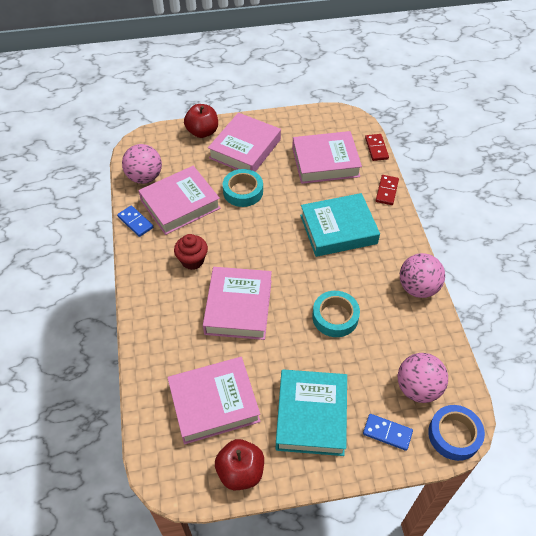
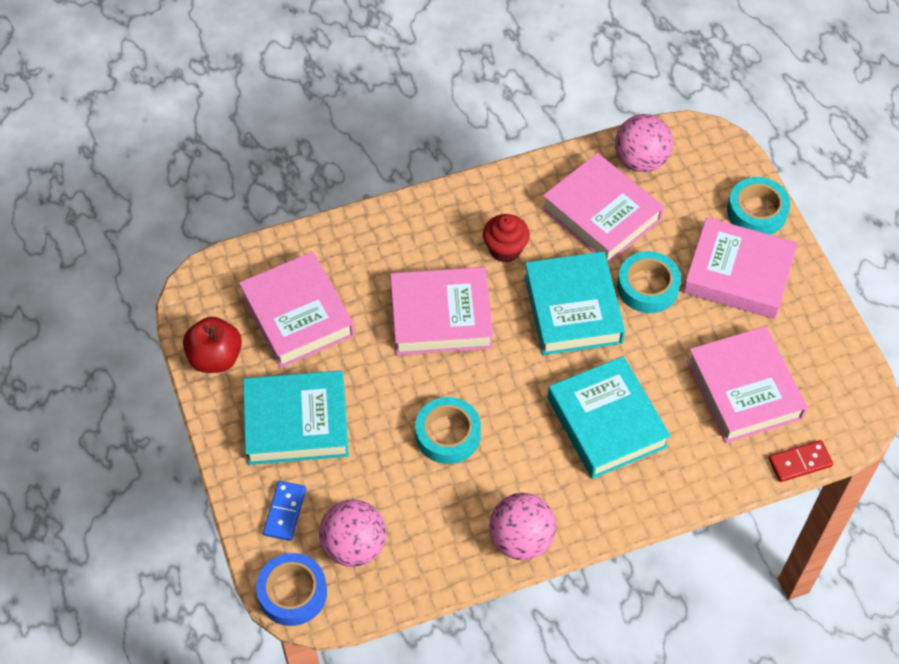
camera: 80 degrees right, 5 degrees up
blue domino [117,205,153,237] -> none
red apple [184,104,218,138] -> turquoise tape [727,177,790,235]
red domino [376,175,399,205] -> none
none -> turquoise book [524,251,625,355]

